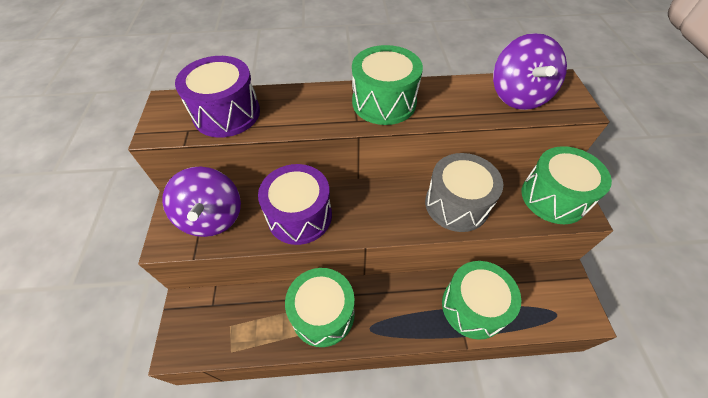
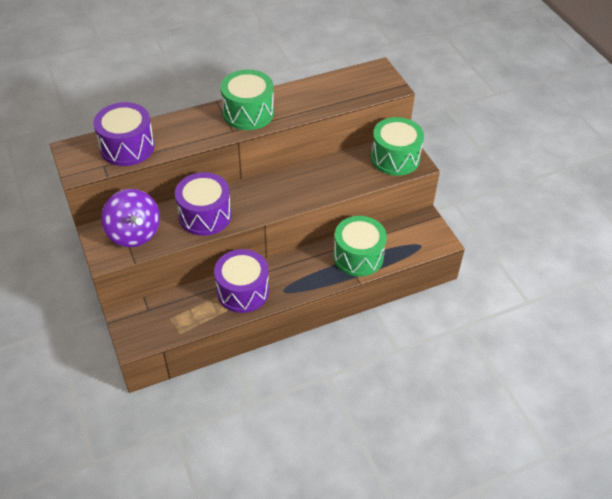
camera: 20 degrees left, 5 degrees down
green drum [285,268,355,347] -> purple drum [214,249,269,313]
grey drum [425,153,503,232] -> none
purple spinning top [493,33,567,110] -> none

